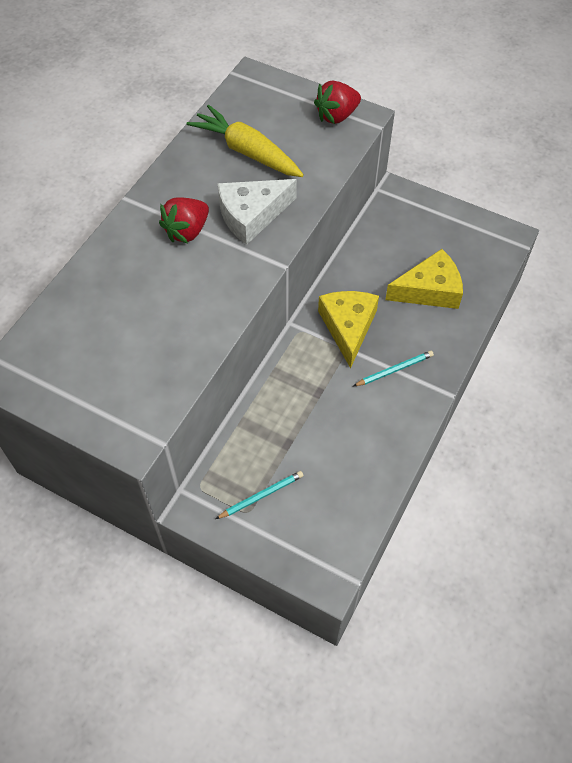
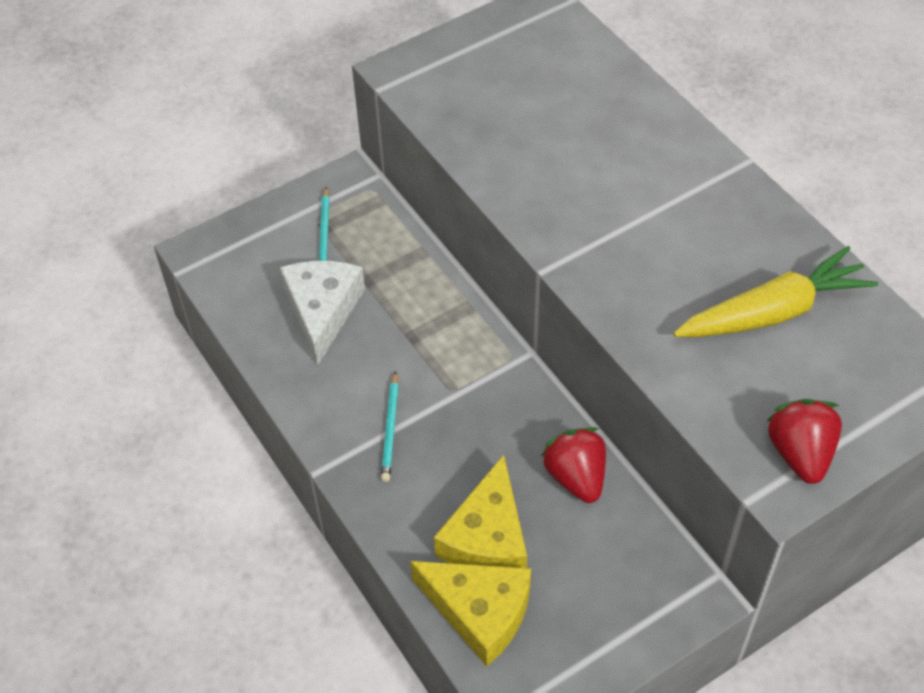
camera: 120 degrees right, 5 degrees down
red strawberry [159,197,209,244] -> red strawberry moved to [541,427,606,503]
white cheese [218,179,297,245] -> white cheese moved to [280,261,365,365]
yellow cheese [318,291,379,368] -> yellow cheese moved to [410,561,531,666]

